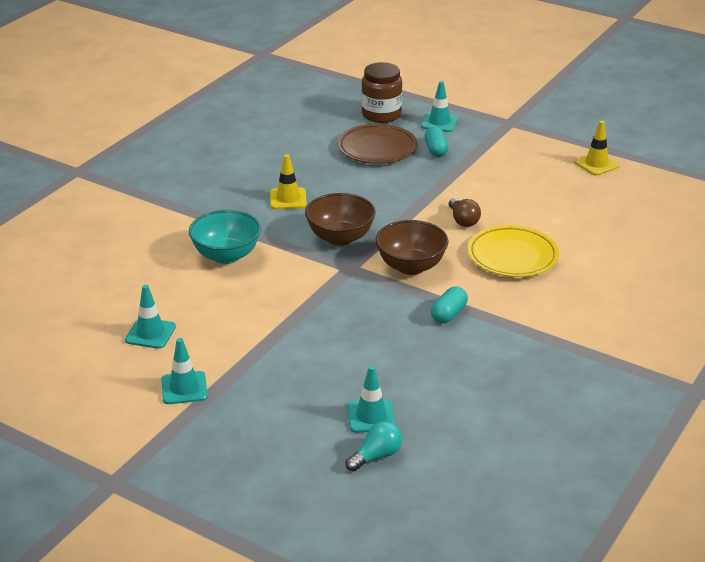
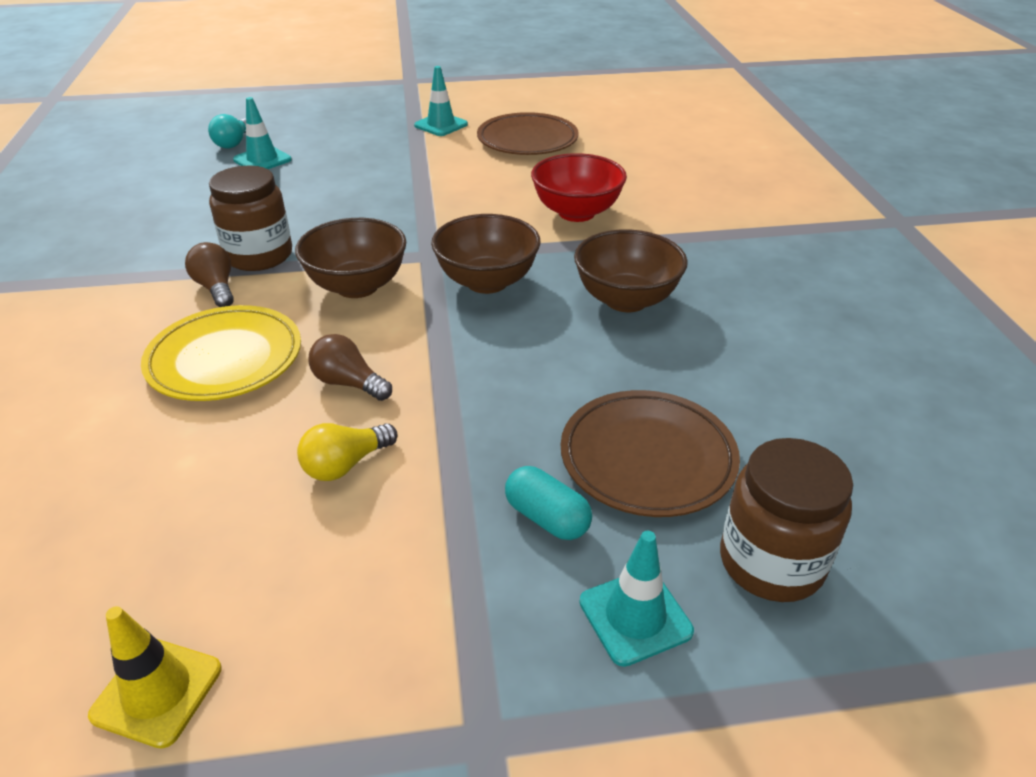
camera: 140 degrees right, 5 degrees up
turquoise traffic cone [125,285,176,349] -> brown plate [477,112,579,155]
turquoise bowl [189,210,261,264] -> red bowl [531,153,627,222]
yellow traffic cone [270,154,307,209] -> brown bowl [574,229,688,312]
turquoise capsule [431,286,468,323] -> brown jar [209,165,292,271]
none -> brown light bulb [185,242,234,307]
none -> yellow light bulb [297,423,397,481]

